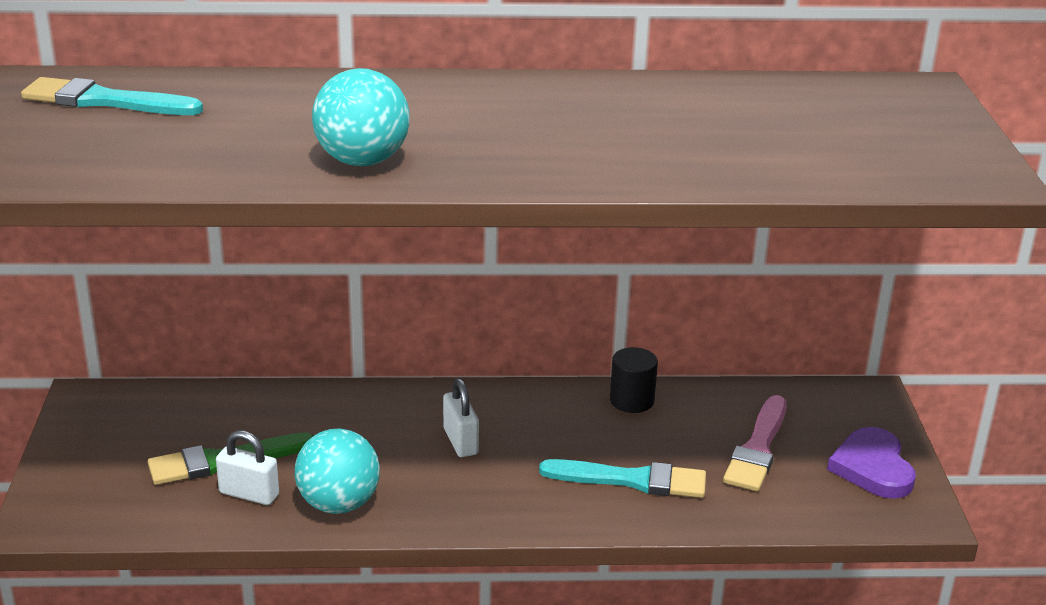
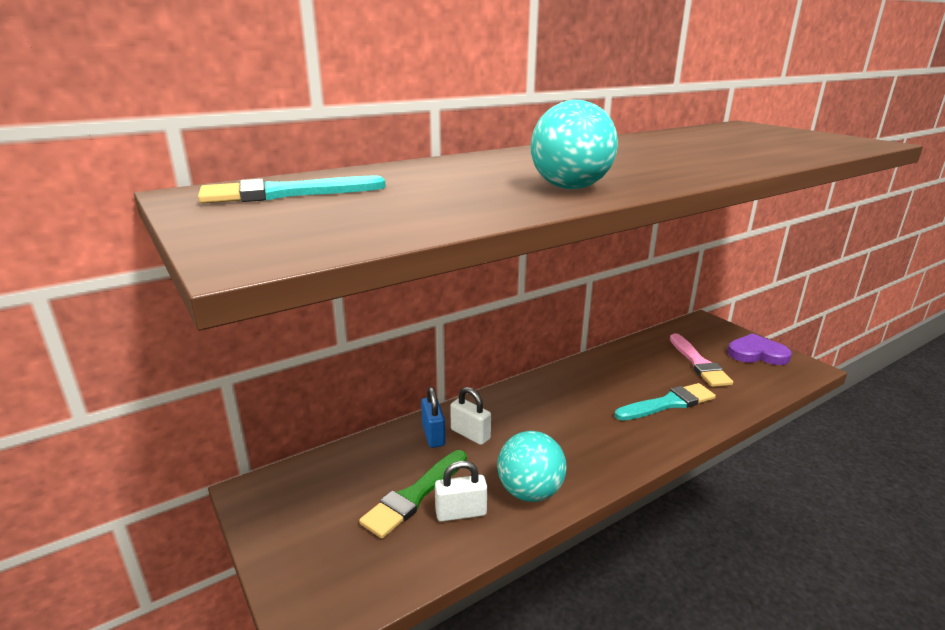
camera: 30 degrees left, 5 degrees down
white padlock [443,378,479,457] -> white padlock moved to [450,387,491,445]
black cylinder [610,347,658,413] -> none
purple heart [827,427,916,499] -> purple heart turned 135 degrees clockwise [728,333,792,365]
none -> blue padlock [421,387,445,448]

